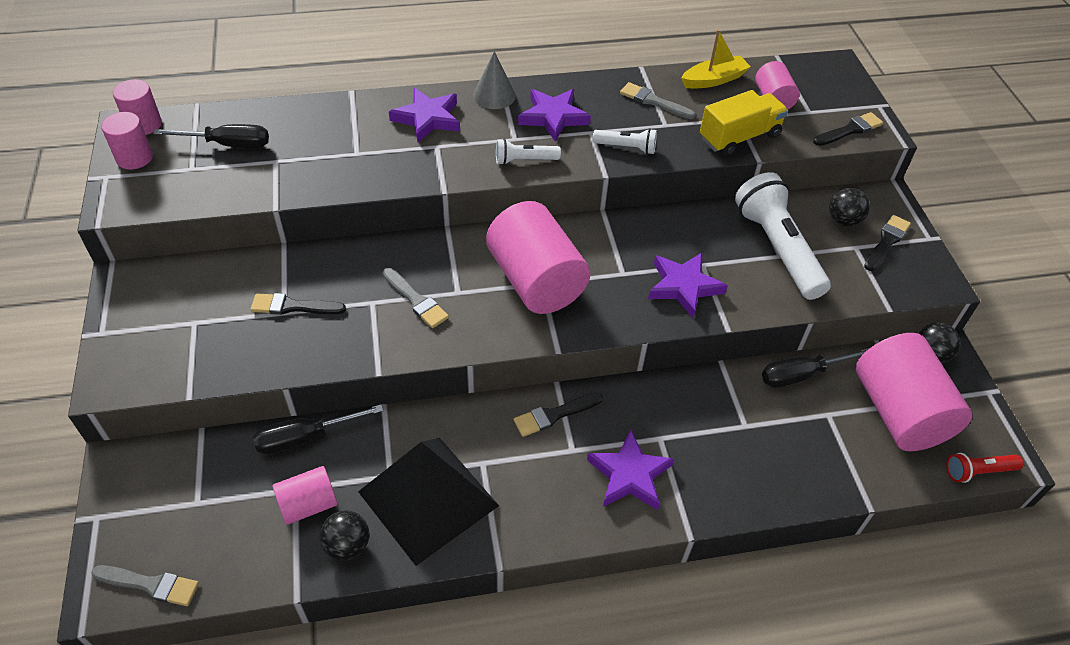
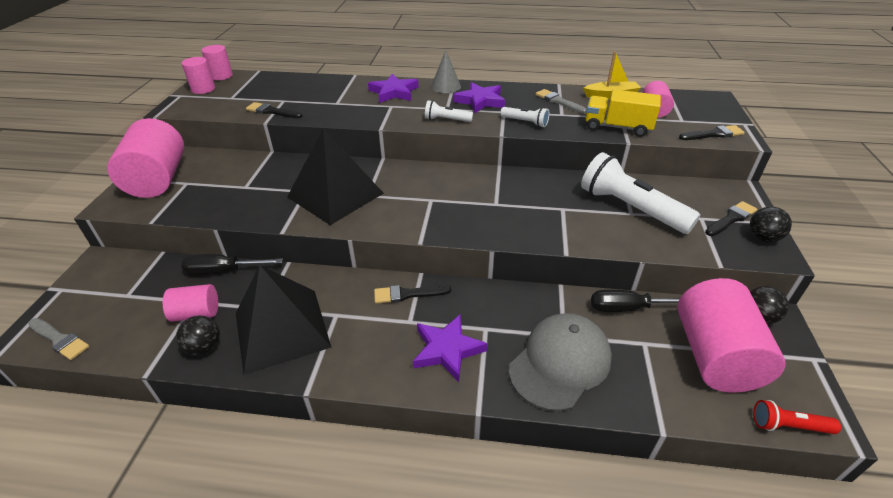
camera: 20 degrees right, 10 degrees down
black screwdriver [153,124,269,148] -> none
black brush [251,293,346,315] -> black brush moved to [246,102,303,118]
grey brush [383,268,449,328] -> black pyramid [287,128,384,225]
pink cylinder [486,201,591,314] -> pink cylinder moved to [107,118,184,198]
purple star [648,253,728,318] -> none
yellow truck [700,90,788,156] -> yellow truck turned 150 degrees counterclockwise [585,89,661,137]
white flashlight [735,172,831,300] -> white flashlight turned 45 degrees counterclockwise [581,152,700,234]
black ball [829,188,870,227] -> black ball moved to [750,207,792,242]
none -> grey cap [509,313,612,411]

